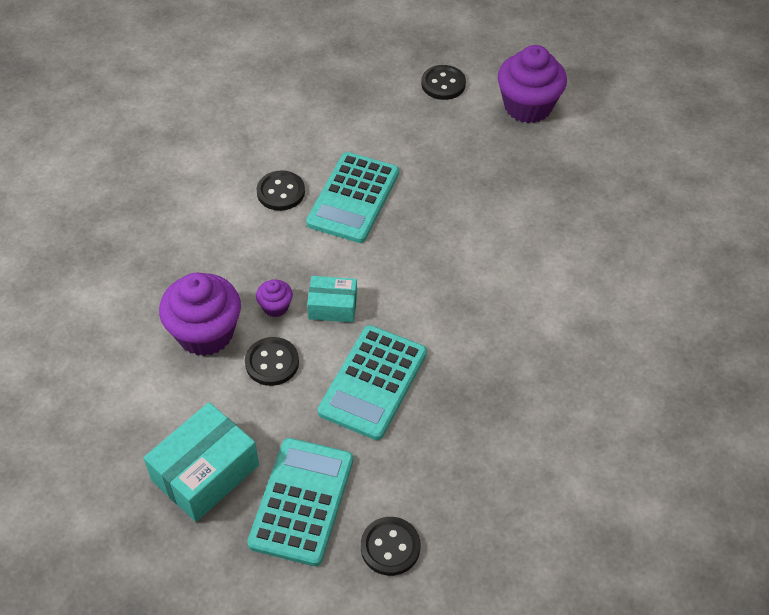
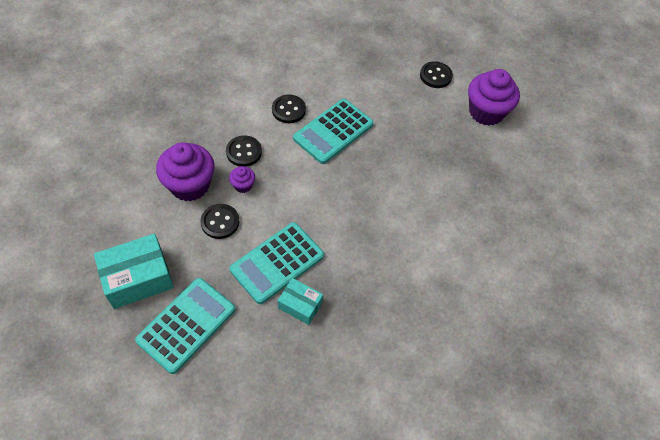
camera: 20 degrees right, 5 degrees up
turquoise box [307,276,357,323] -> turquoise box moved to [278,278,323,325]
black button [361,517,420,576] -> black button moved to [226,135,262,167]

